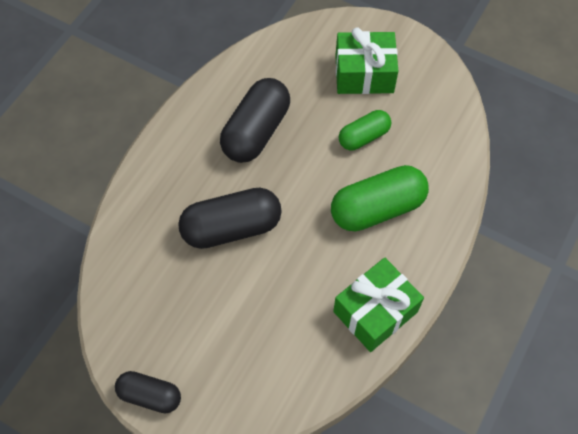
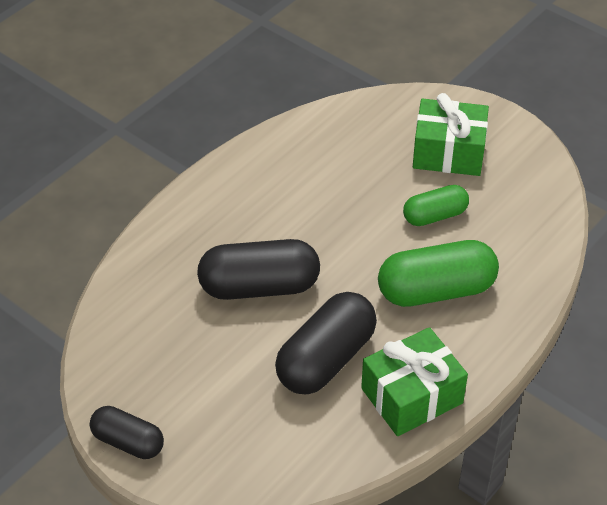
camera: 10 degrees right, 15 degrees down
black capsule [220,78,290,163] -> black capsule moved to [275,292,377,394]

